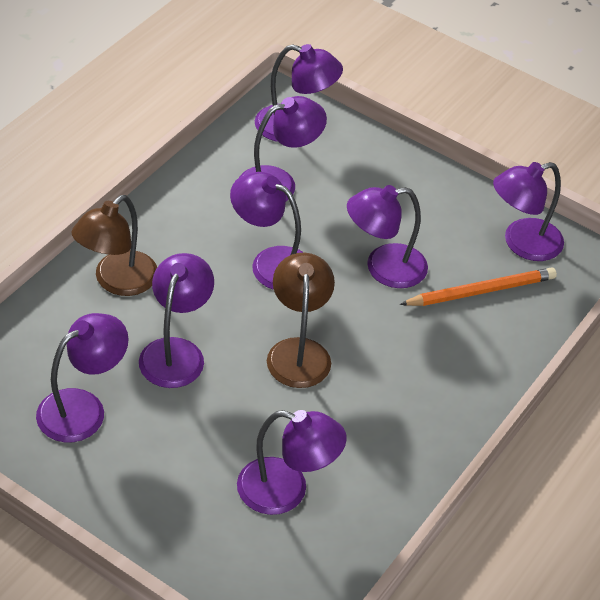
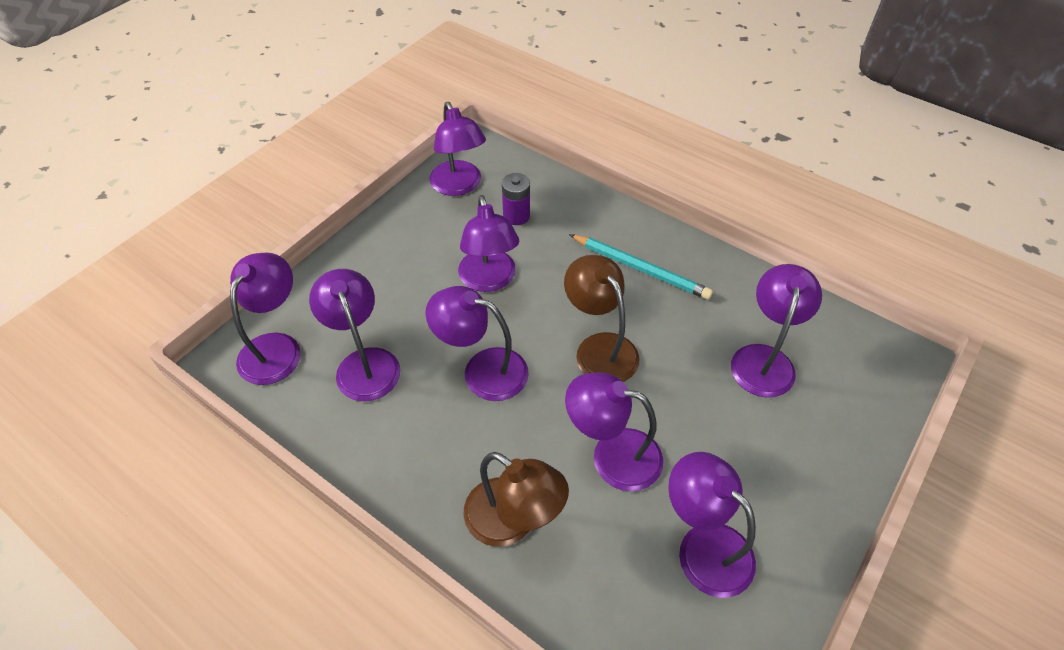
camera: 85 degrees left, 5 degrees up
purple lamp [230,172,304,290] -> purple lamp turned 75 degrees clockwise [425,286,529,401]
brown lamp [267,253,335,388] -> brown lamp turned 60 degrees clockwise [564,255,639,382]
orange pencil [400,267,557,306] -> purple battery [502,173,530,225]
none -> turquoise pencil [569,234,713,299]

